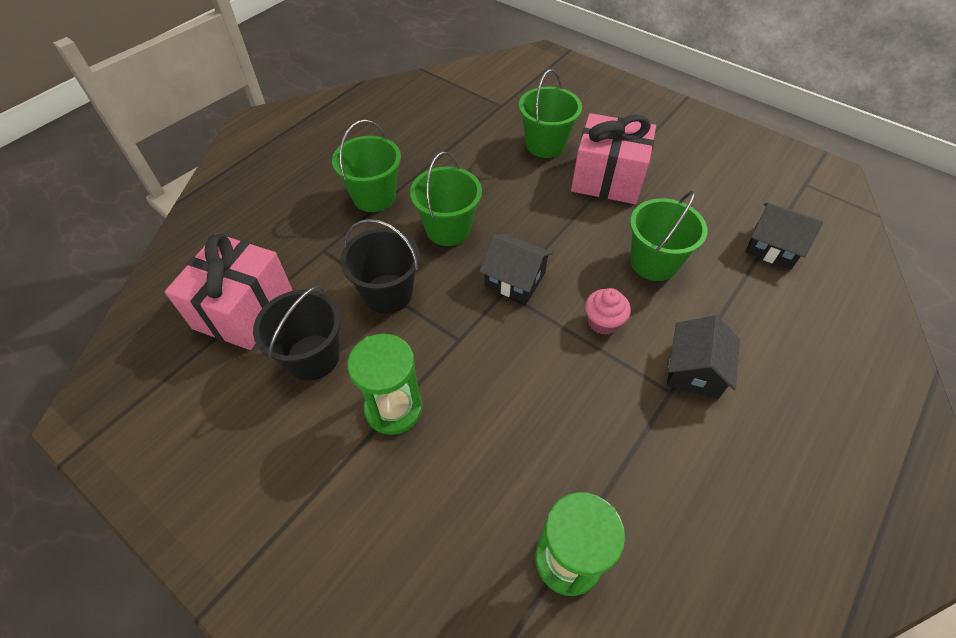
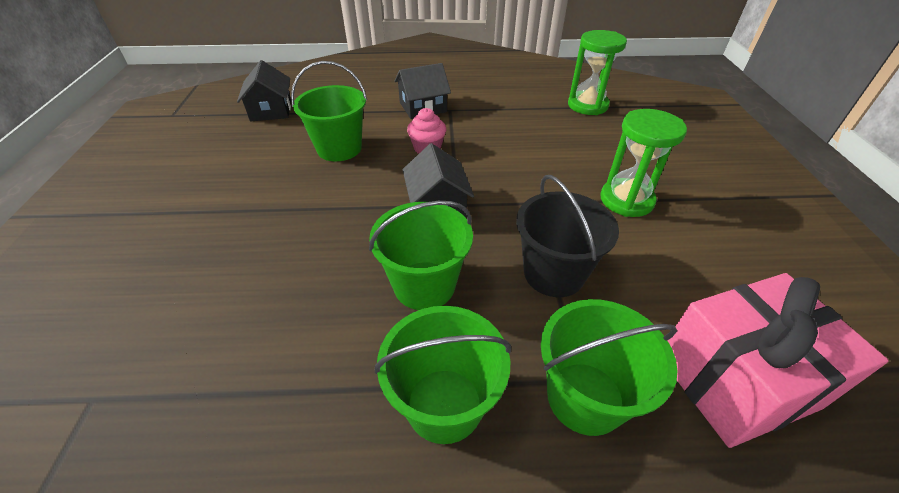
camera: 130 degrees left, 10 degrees down
black bucket [253,286,341,381] -> none
green bucket [519,69,582,158] -> green bucket moved to [541,299,678,436]
pink gift [571,113,656,204] -> none

